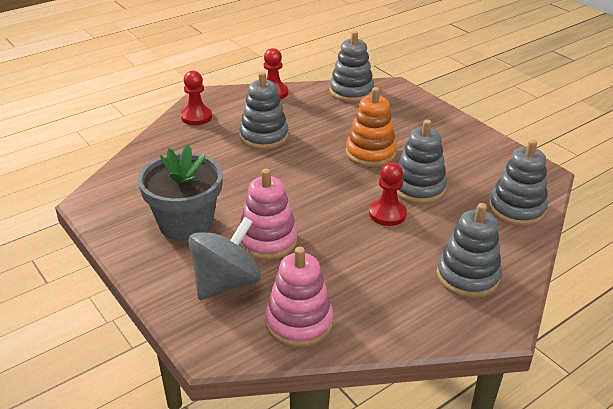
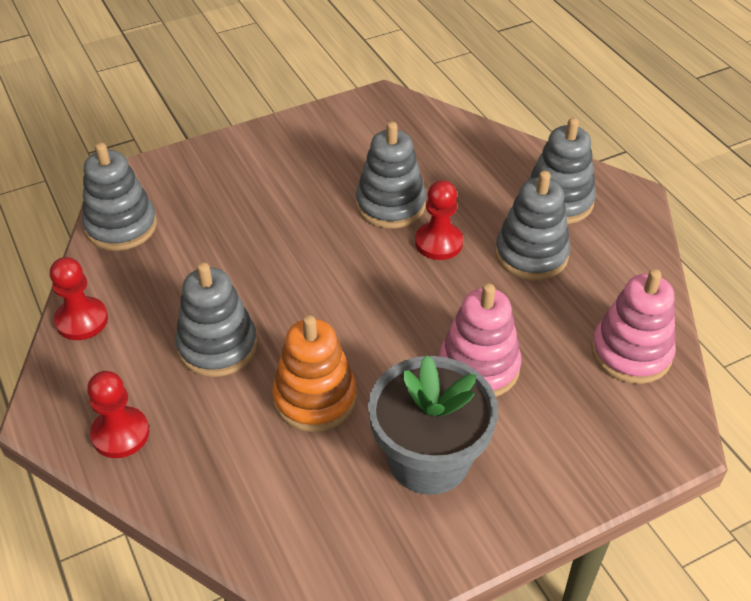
camera: 80 degrees left, 10 degrees up
grey spinning top [189,217,261,300] -> none
orange stacking toy [346,87,397,167] -> orange stacking toy moved to [272,315,357,432]
grey stacking toy [489,139,548,226] -> grey stacking toy moved to [495,171,571,281]

